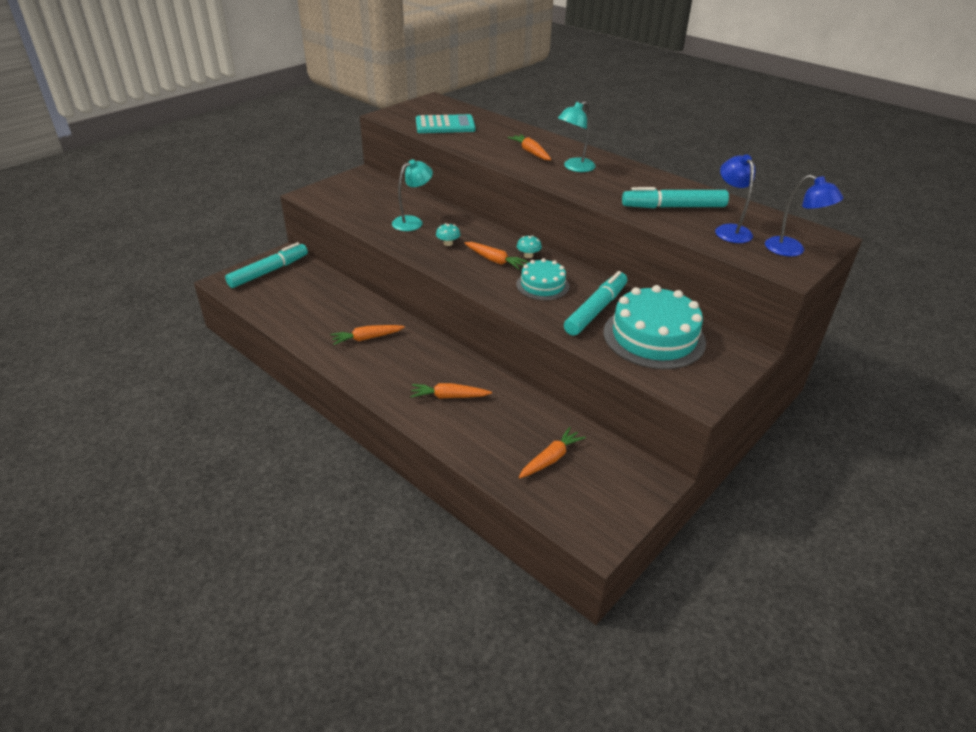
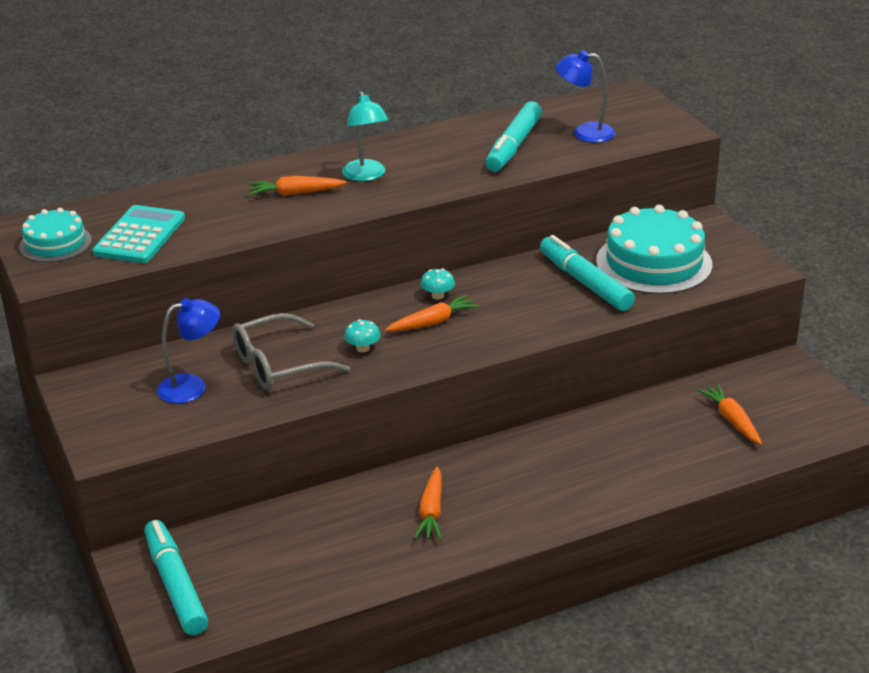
camera: 65 degrees left, 5 degrees down
turquoise lamp [392,159,433,231] -> grey glasses [232,313,350,390]
orange carrot [410,383,492,399] -> none
turquoise cake [516,258,569,300] -> turquoise cake moved to [19,208,92,262]
blue lamp [765,175,844,257] -> blue lamp moved to [157,298,220,404]

